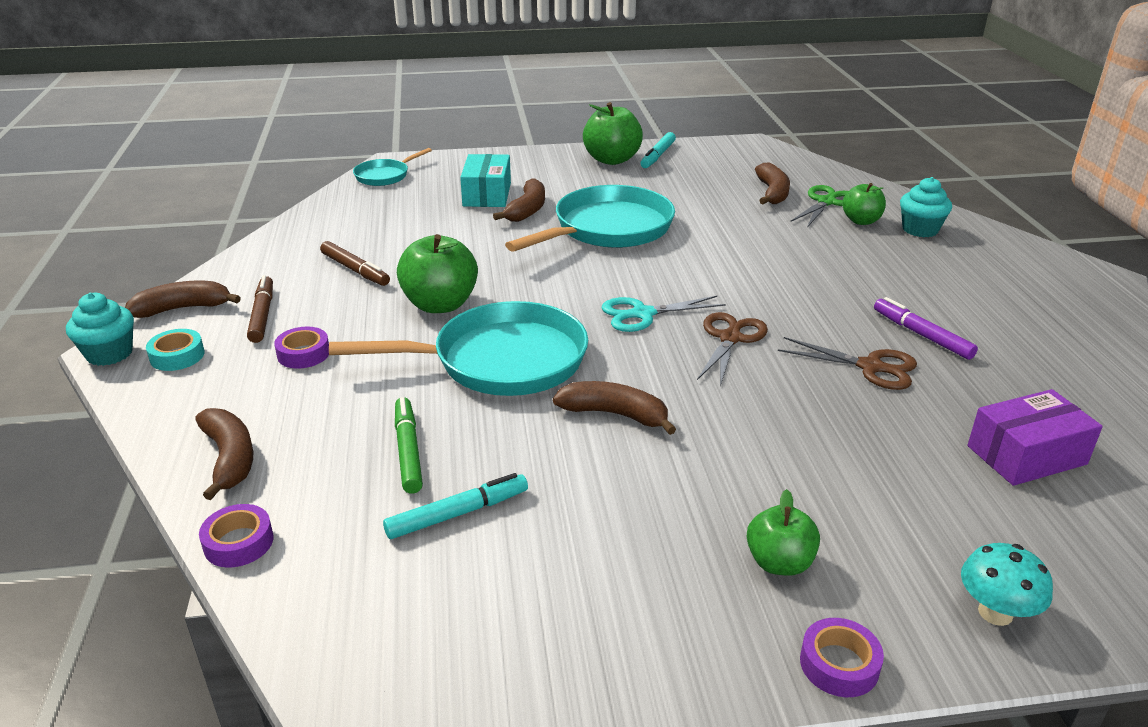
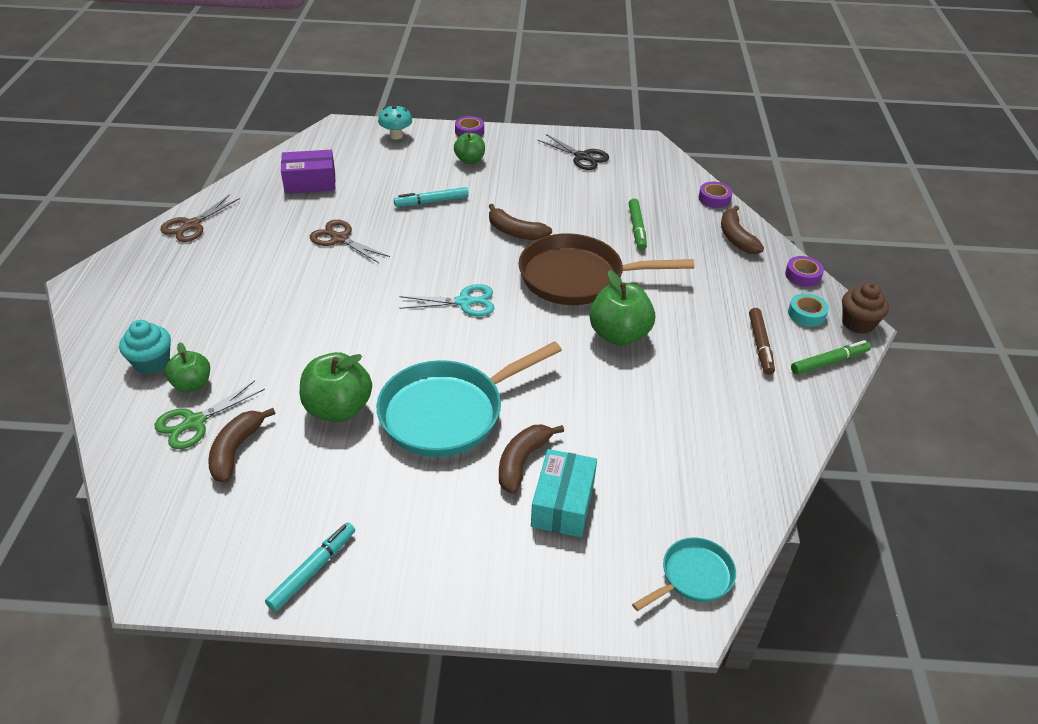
camera: 170 degrees left, 10 degrees up
turquoise cupcake [66,293,134,366] -> brown cupcake [842,282,889,334]
brown banana [125,281,241,318] -> green marker [791,340,871,375]
purple tape [274,327,329,369] -> purple tape moved to [785,256,824,287]
brown marker [320,241,390,286] -> none
turquoise pan [329,301,588,396] -> brown pan [519,233,694,305]
turquoise marker [383,473,528,539] -> turquoise marker moved to [394,187,469,207]
green apple [583,102,643,165] -> green apple moved to [300,352,372,422]
brown scissors [697,312,768,386] -> brown scissors moved to [160,194,240,242]
purple marker [874,297,978,360] -> none
none -> black scissors [538,134,609,170]

